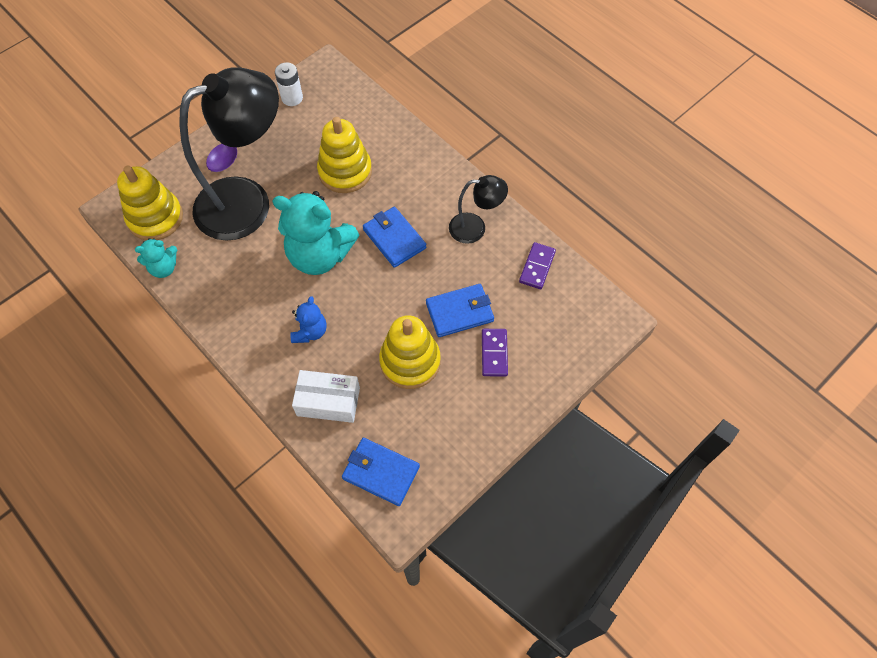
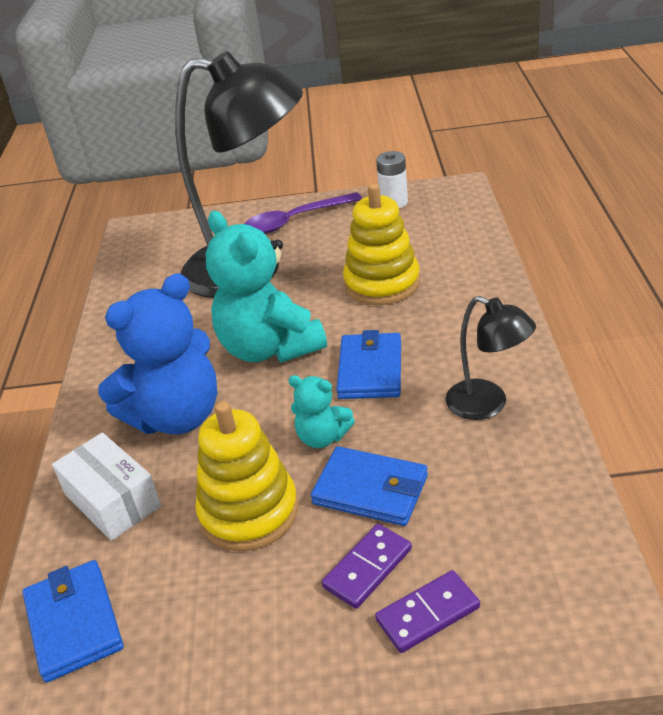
camera: 45 degrees right, 25 degrees down
yellow stacking toy [117,166,183,240] -> none
turquoise teddy bear [135,238,177,278] -> turquoise teddy bear moved to [288,375,355,448]
blue teddy bear [290,296,327,343] -> blue teddy bear [98,273,218,435], size x2.02
purple domino [519,242,556,289] -> purple domino moved to [375,570,480,653]

